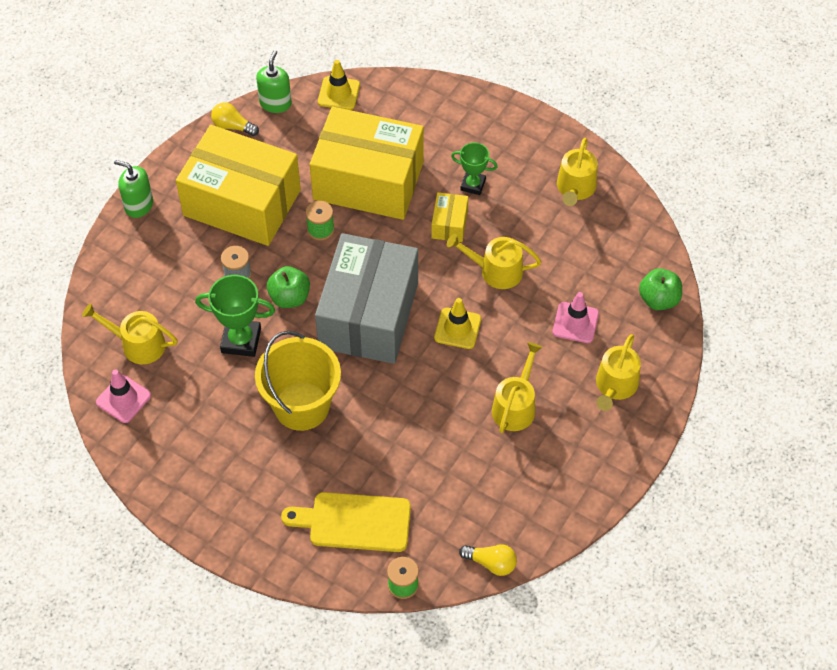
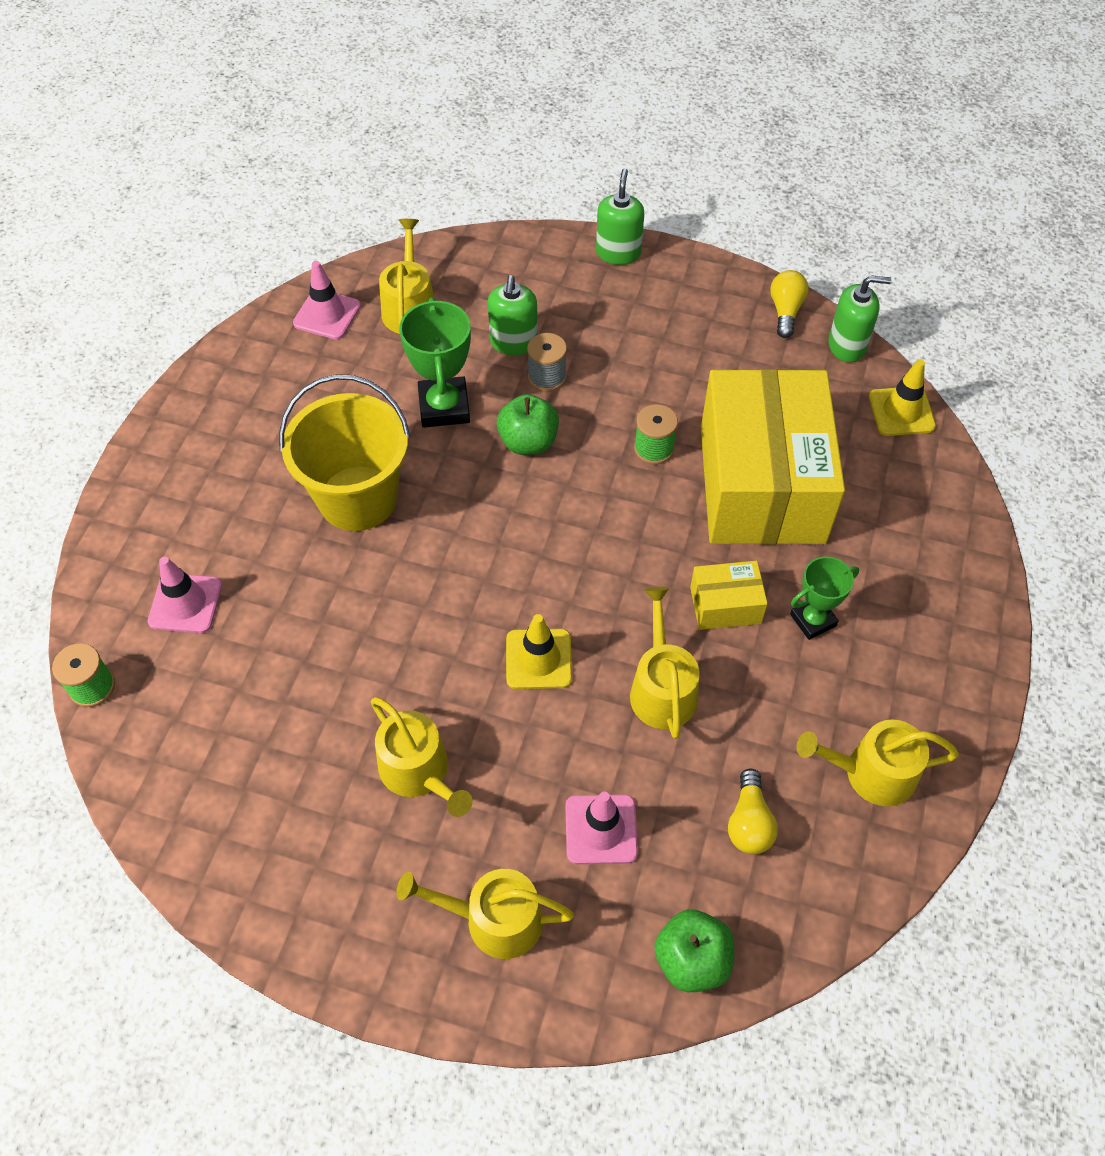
camera: 75 degrees right, 0 degrees up
yellow box [176,125,301,246] -> none
yellow cutting board [281,492,411,552] -> pink traffic cone [148,557,222,633]
grey box [315,233,418,364] -> none
green trophy [451,143,498,195] -> green trophy turned 60 degrees clockwise [790,557,859,640]
yellow light bulb [459,544,517,576] -> yellow light bulb moved to [728,768,778,854]
yellow watering can [492,342,543,433] -> yellow watering can turned 45 degrees clockwise [371,697,473,817]
none -> green soap dispenser [488,275,538,355]

